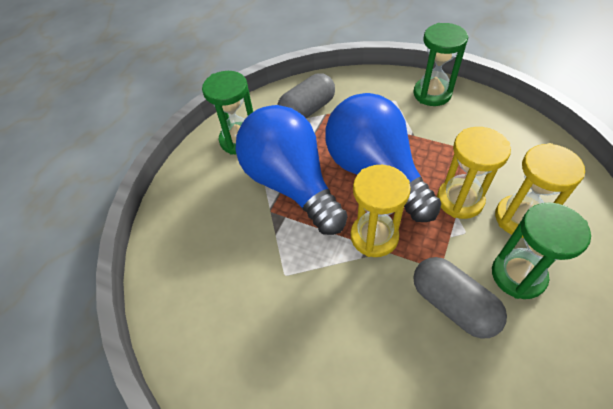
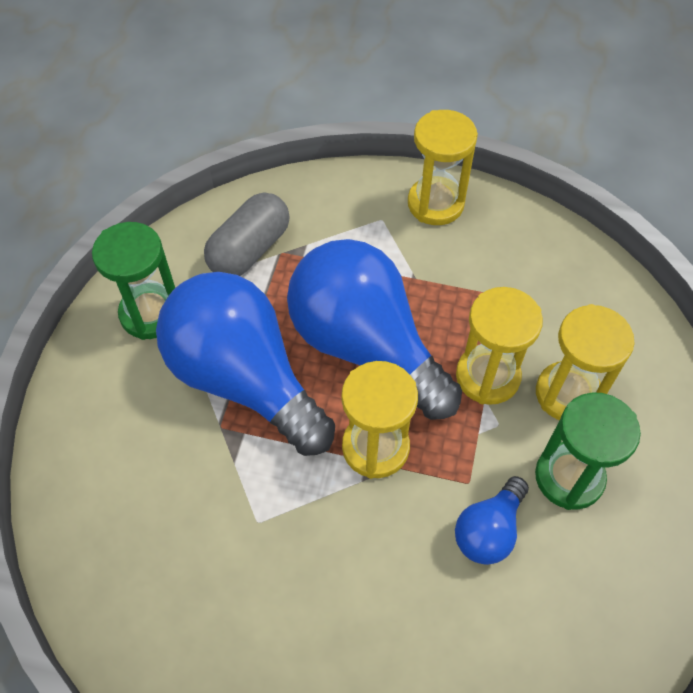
camera: 15 degrees left, 5 degrees up
grey capsule [413,257,507,339] -> blue light bulb [455,476,529,565]
green hourglass [414,23,468,106] -> yellow hourglass [408,110,478,225]

